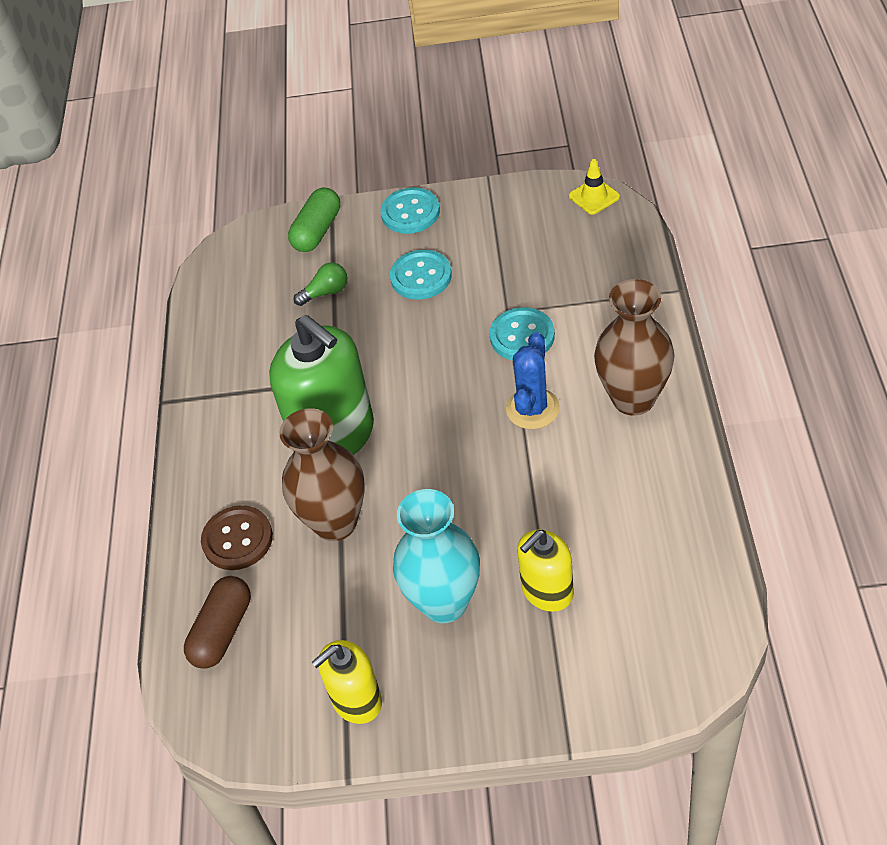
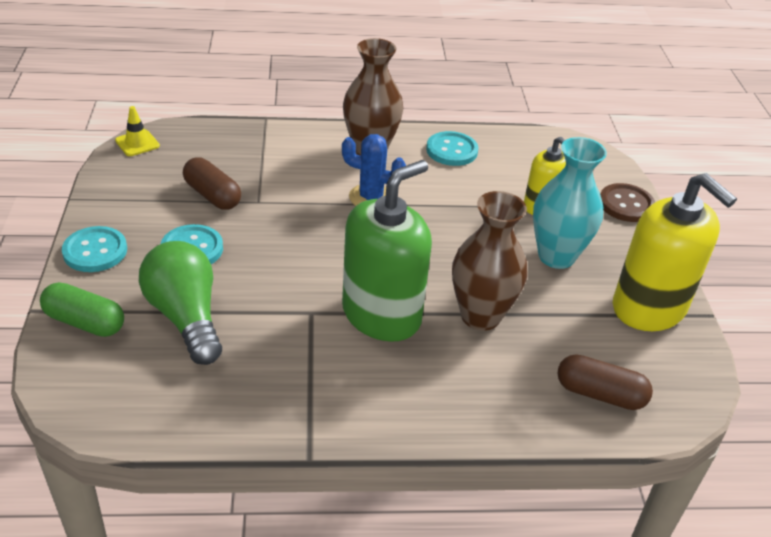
camera: 100 degrees left, 10 degrees down
brown button [201,505,273,570] -> brown button moved to [600,183,655,222]
green light bulb [294,263,347,306] -> green light bulb [139,241,222,365], size x2.15
yellow soap dispenser [312,640,382,724] -> yellow soap dispenser [613,173,737,331], size x1.77
turquoise button [489,307,555,360] -> turquoise button moved to [426,131,478,166]
none -> brown capsule [183,157,241,210]

